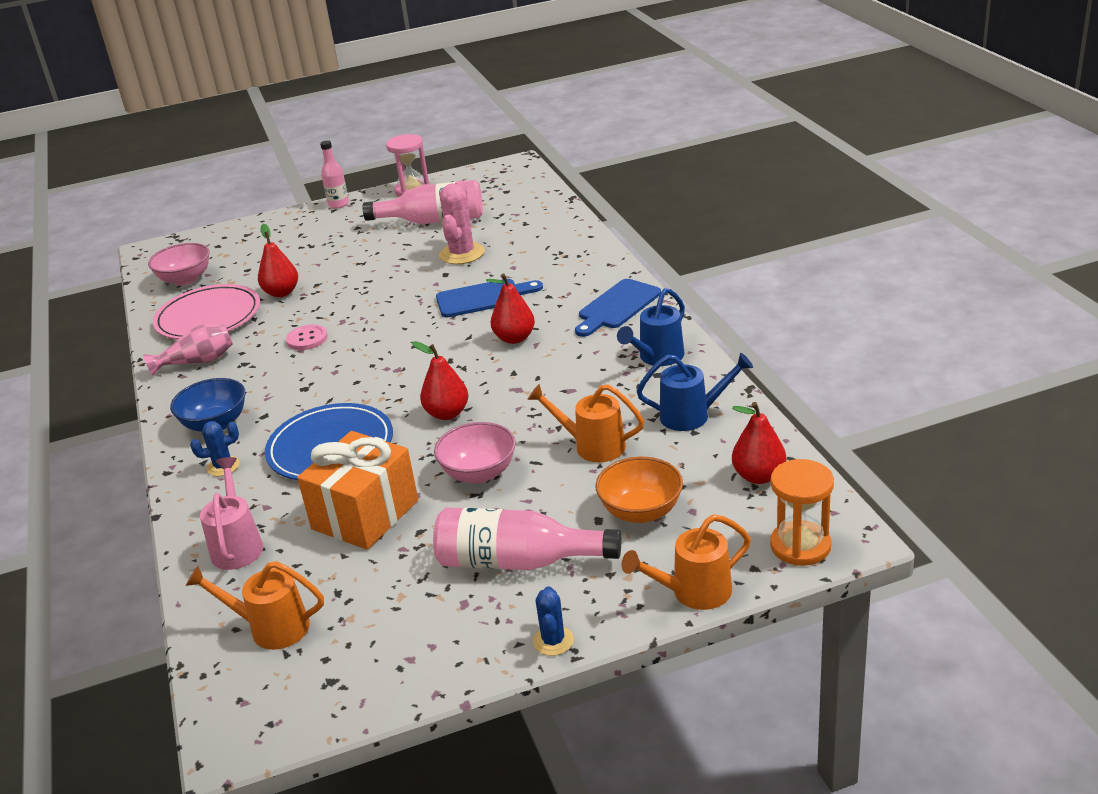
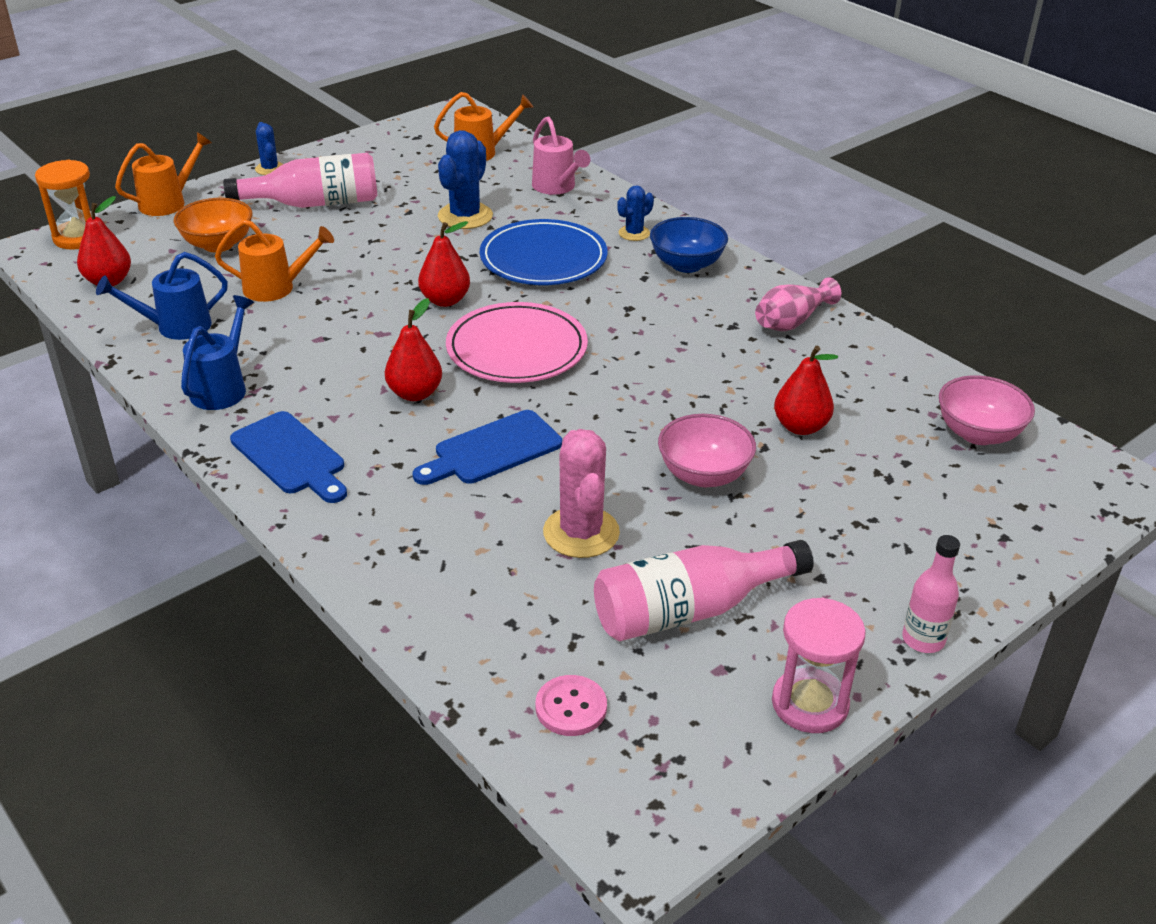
camera: 155 degrees right, 5 degrees up
pink plate [153,284,260,339] -> pink plate moved to [446,302,588,383]
pink button [286,325,328,350] -> pink button moved to [536,675,607,736]
orange gift [297,431,418,550] -> blue cactus [438,130,493,229]
pink bowl [434,422,516,483] -> pink bowl moved to [658,414,756,487]
blue cutting board [575,279,661,337] -> blue cutting board turned 120 degrees clockwise [230,411,347,503]

